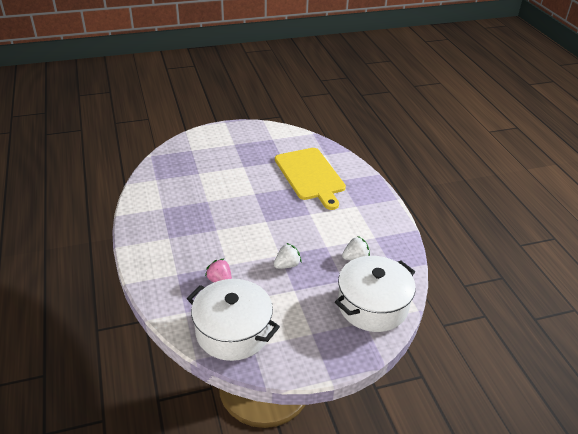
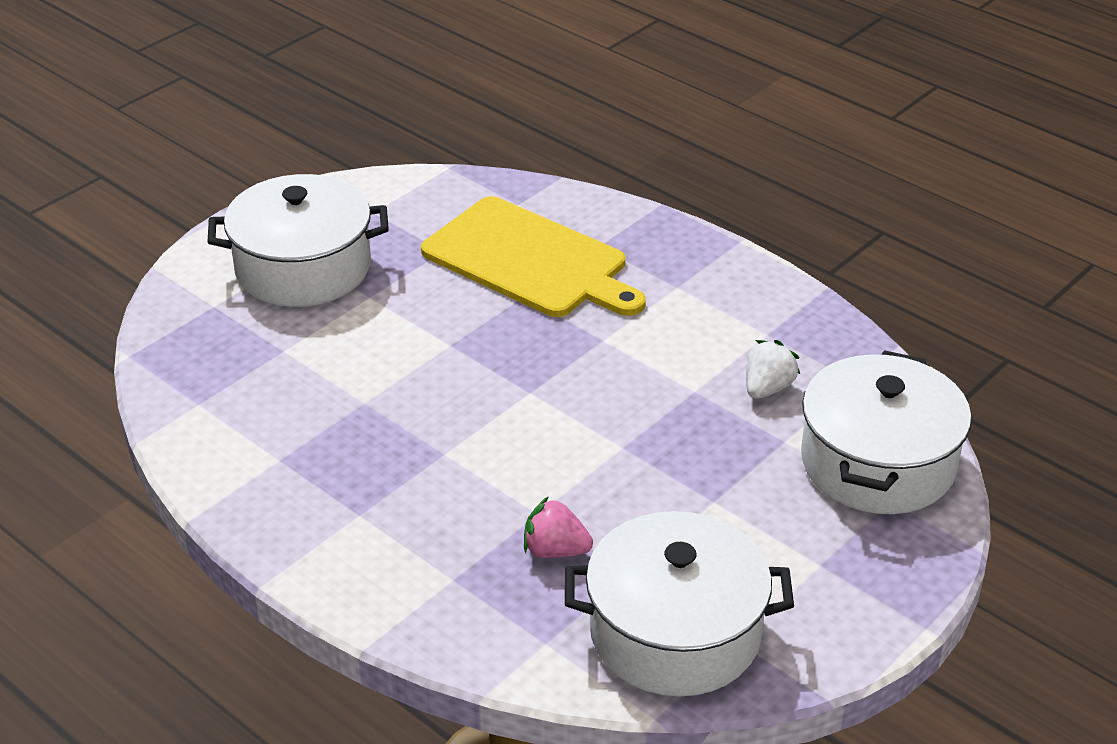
camera: 30 degrees left, 0 degrees up
white strawberry [274,243,302,269] -> none
none -> white pot [207,174,389,307]

